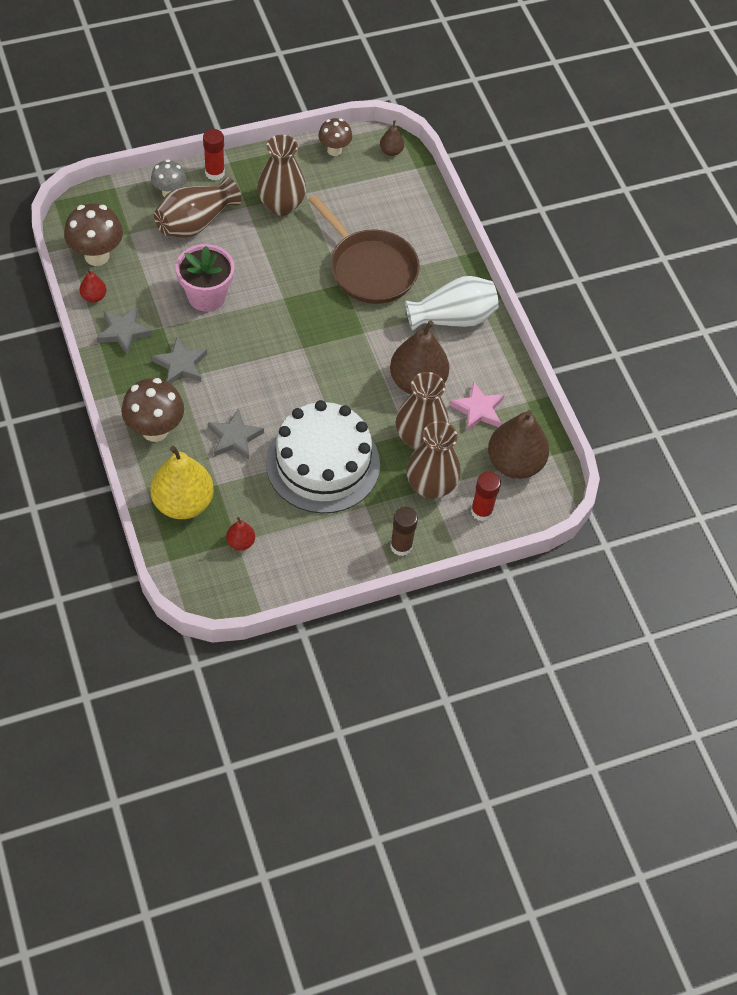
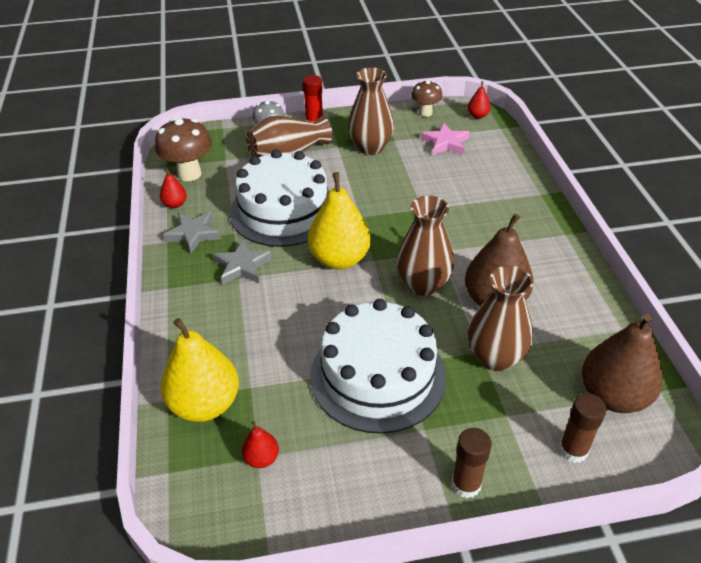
camera: 15 degrees right, 15 degrees down
brown mushroom [121,378,184,442] -> none
pink flower pot [176,244,235,312] -> white cake [230,149,329,247]
grey star [208,408,264,460] -> none
brown pan [308,195,420,304] -> none
brown pear [380,120,404,156] -> red pear [467,81,490,119]
white vase [405,276,499,331] -> none
brown vase [406,421,461,499] -> brown vase moved to [396,196,454,296]
pink star [450,381,504,432] -> pink star moved to [421,123,469,155]
red glue stick [471,472,501,521] -> brown glue stick [559,393,606,463]
none -> yellow pear [308,172,371,270]

